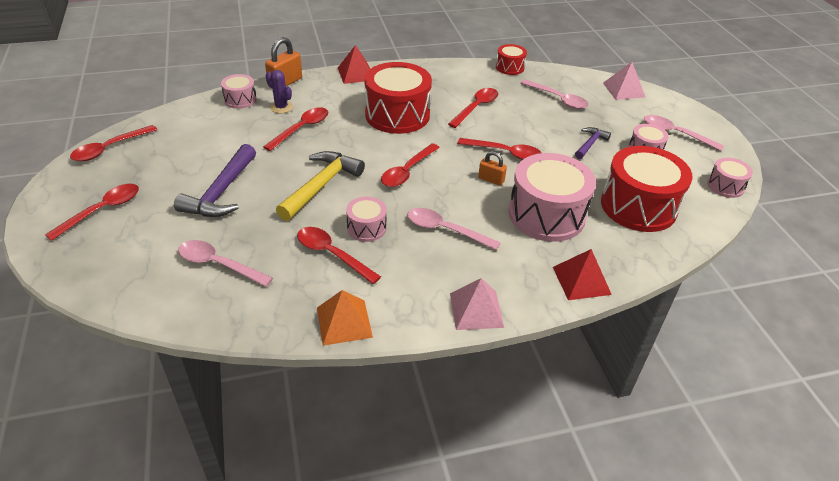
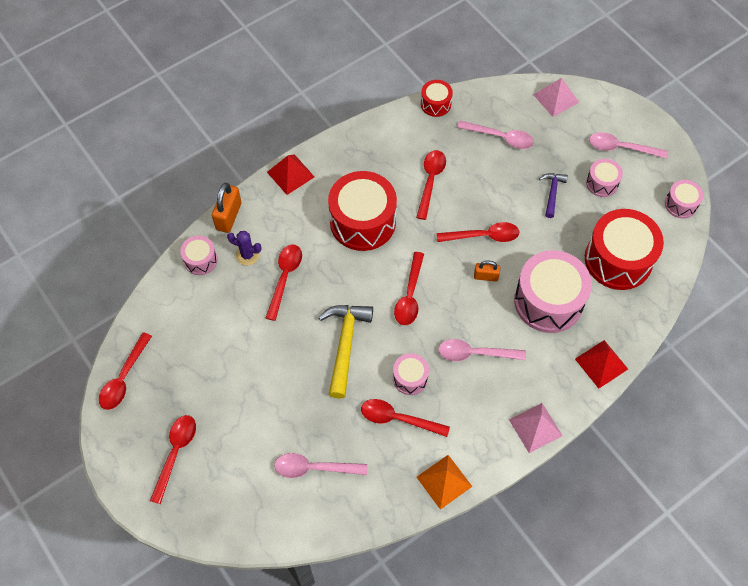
camera: 20 degrees left, 20 degrees up
purple hammer [174,144,256,217] -> none

